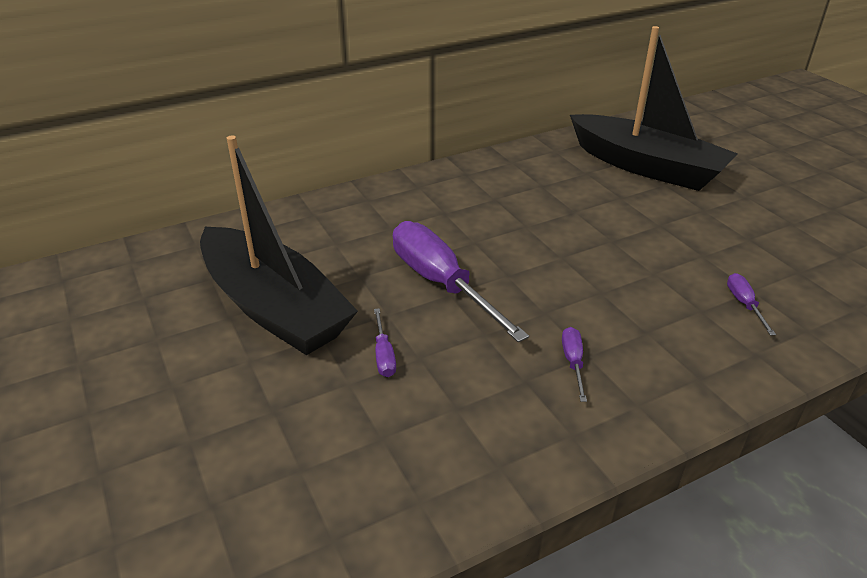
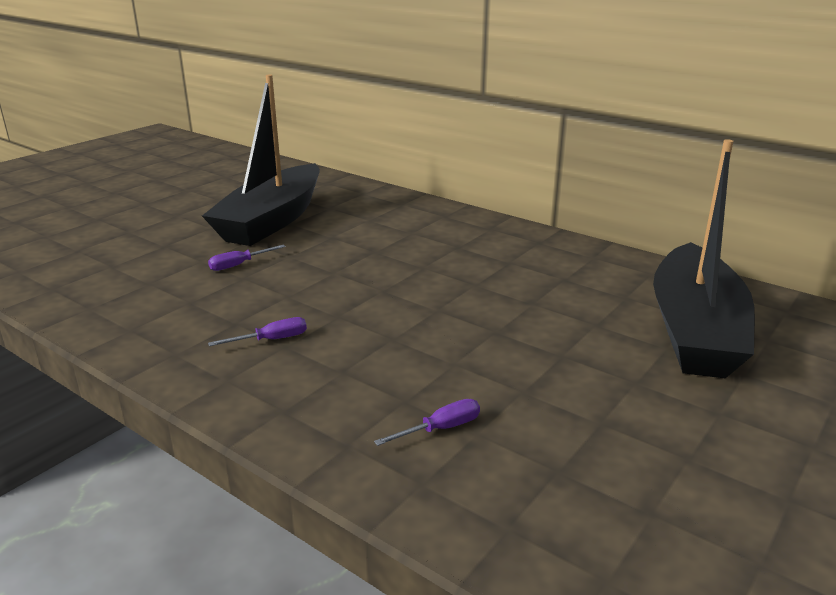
camera: 65 degrees right, 10 degrees down
purple screwdriver [393,221,529,343] -> none

